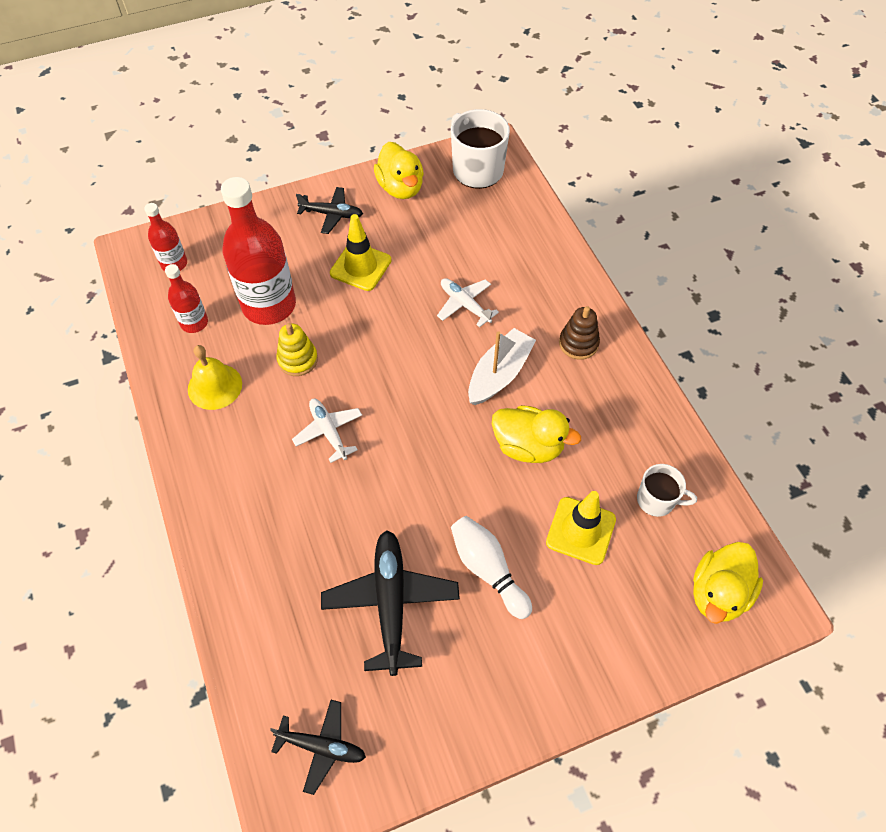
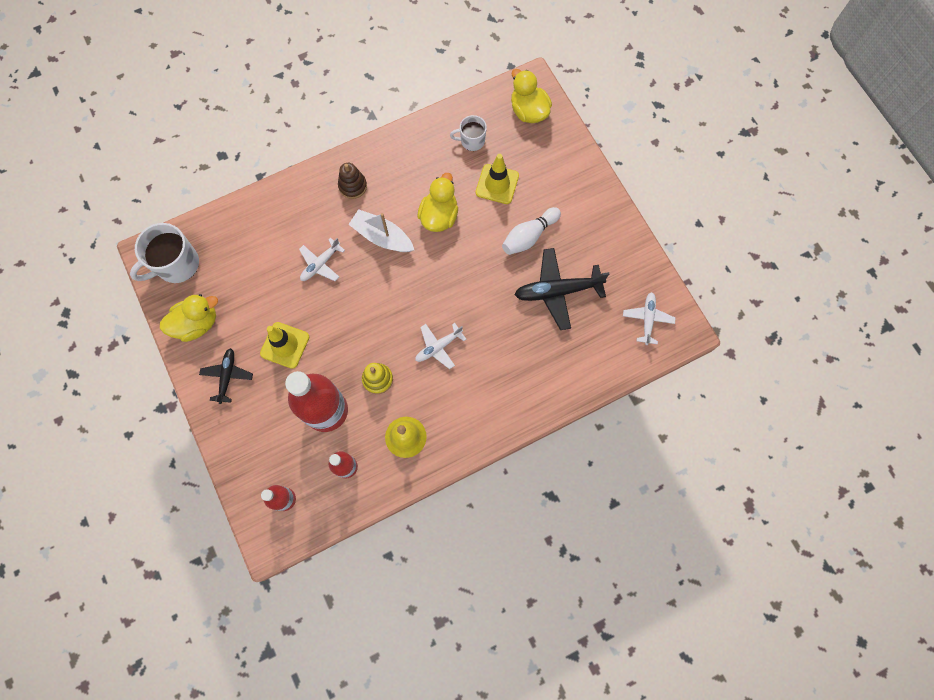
camera: 95 degrees left, 15 degrees up
black plane [270,700,366,795] -> white plane [623,292,675,345]
white mug [637,464,697,517] -> white mug turned 105 degrees counterclockwise [450,115,487,151]
yellow duck [693,542,763,624] -> yellow duck turned 150 degrees counterclockwise [511,69,552,123]

